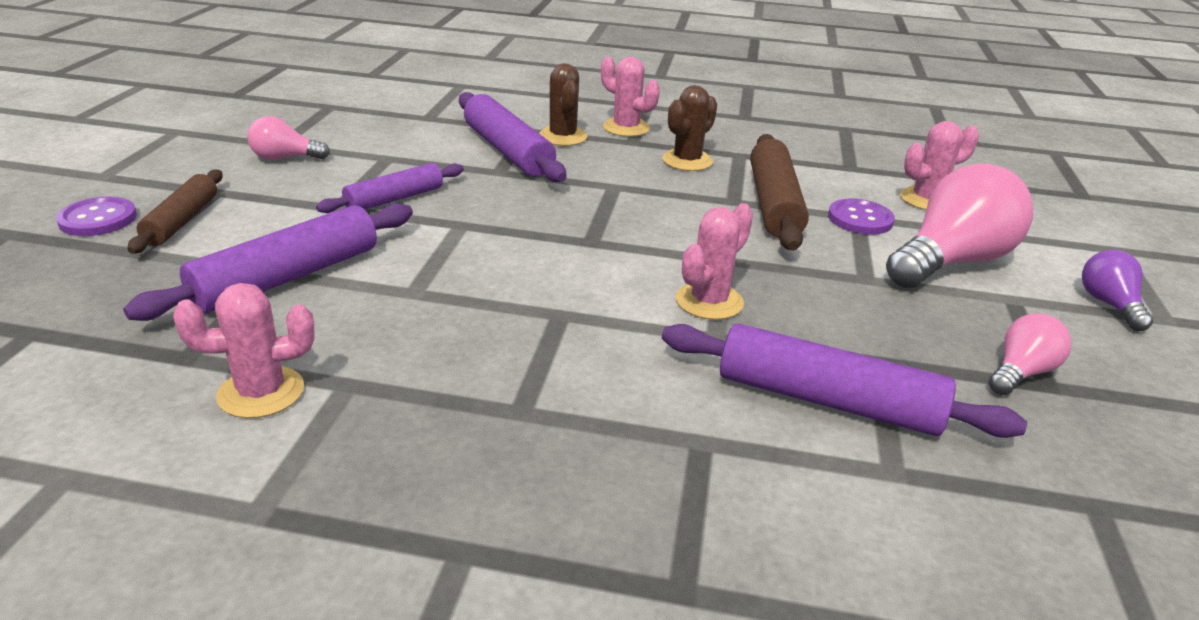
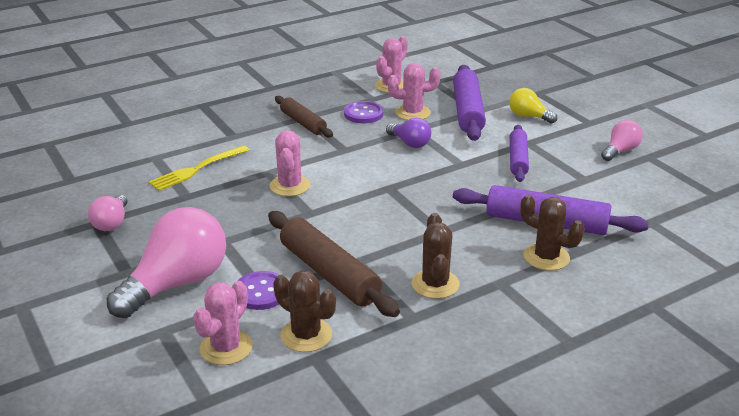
camera: 140 degrees right, 0 degrees up
purple button [56,197,137,236] -> purple button moved to [344,101,384,123]
brown rolling pin [127,169,223,254] -> brown rolling pin moved to [275,96,333,138]
pink cactus [601,57,660,137] -> pink cactus moved to [388,63,441,120]
purple rolling pin [662,323,1027,438] -> yellow fork [149,145,249,191]
pink light bulb [886,163,1034,288] -> pink light bulb turned 150 degrees counterclockwise [107,207,226,318]
purple light bulb [1082,249,1153,331] -> purple light bulb moved to [386,118,431,148]
none -> brown cactus [273,270,336,352]
none -> yellow light bulb [509,88,557,124]

